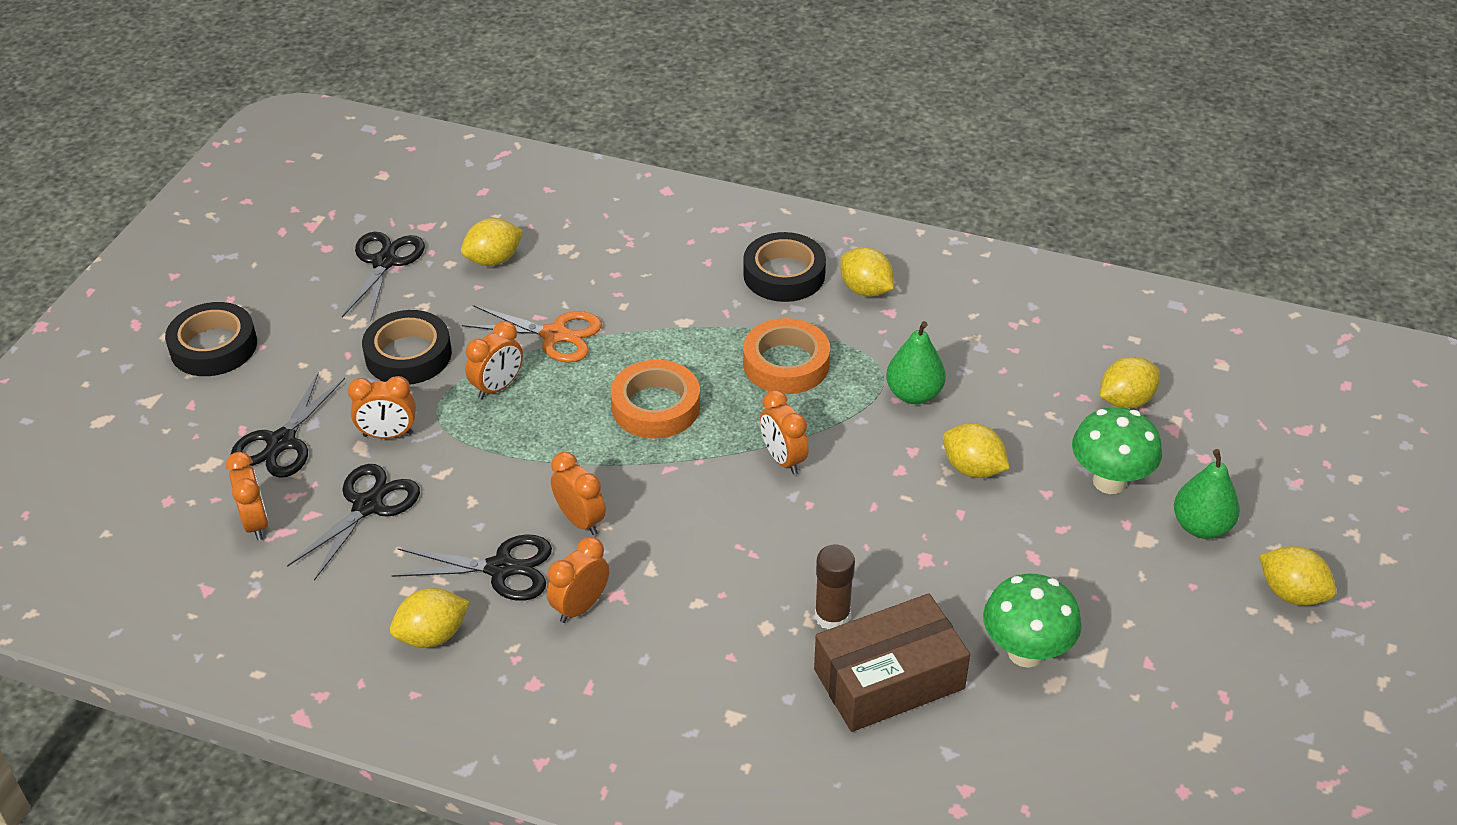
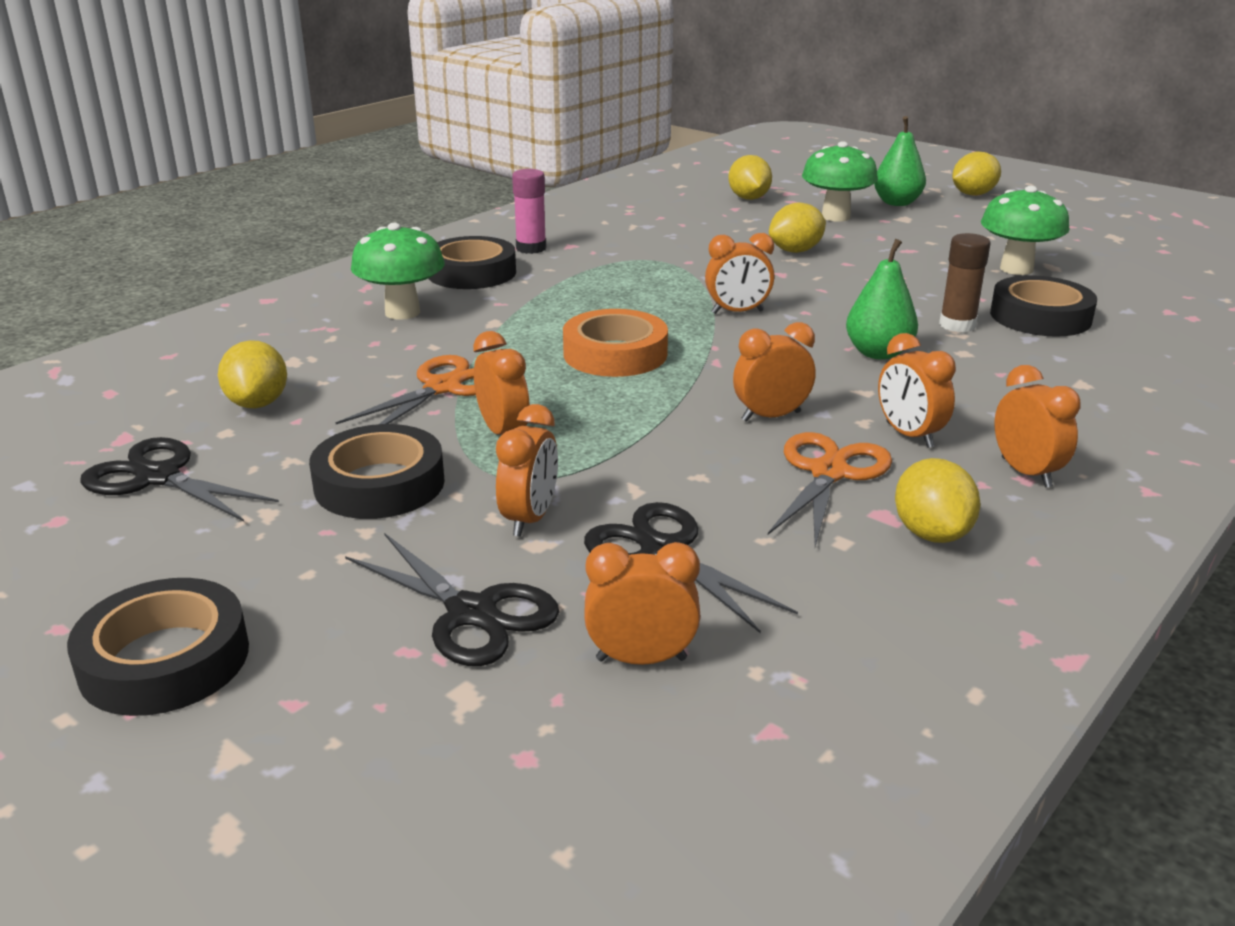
camera: 70 degrees left, 15 degrees down
black scissors [391,534,552,601] -> orange scissors [768,432,892,546]
orange tape [743,318,830,394] -> none
brown box [814,593,970,732] -> black tape [990,275,1097,337]
yellow lemon [840,247,894,297] -> pink glue stick [512,169,546,254]
green pear [886,321,946,404] -> green pear moved to [846,239,918,360]
none -> green mushroom [351,223,445,320]
none -> orange clock [994,365,1081,488]

